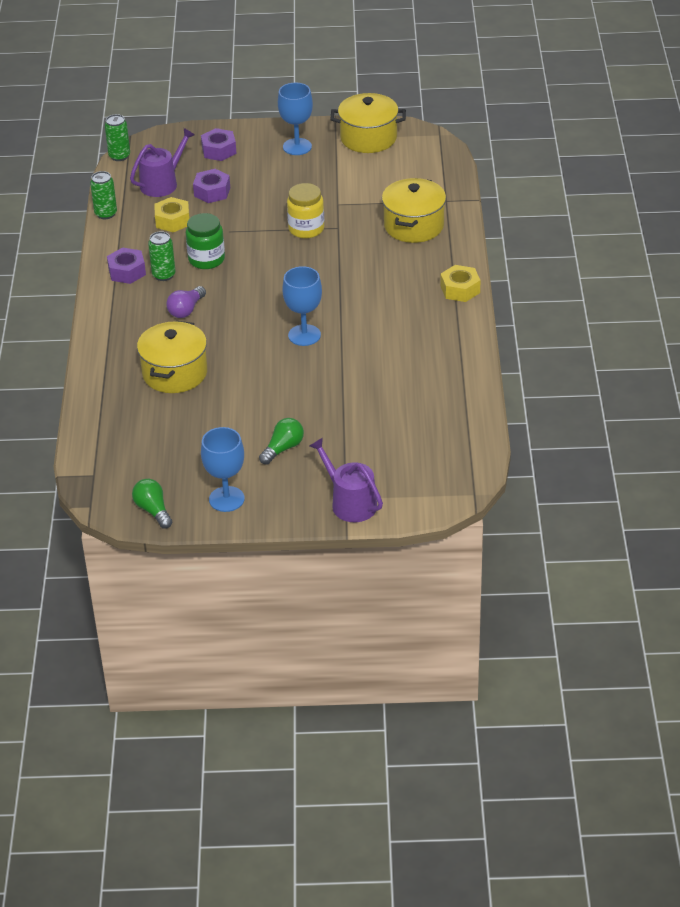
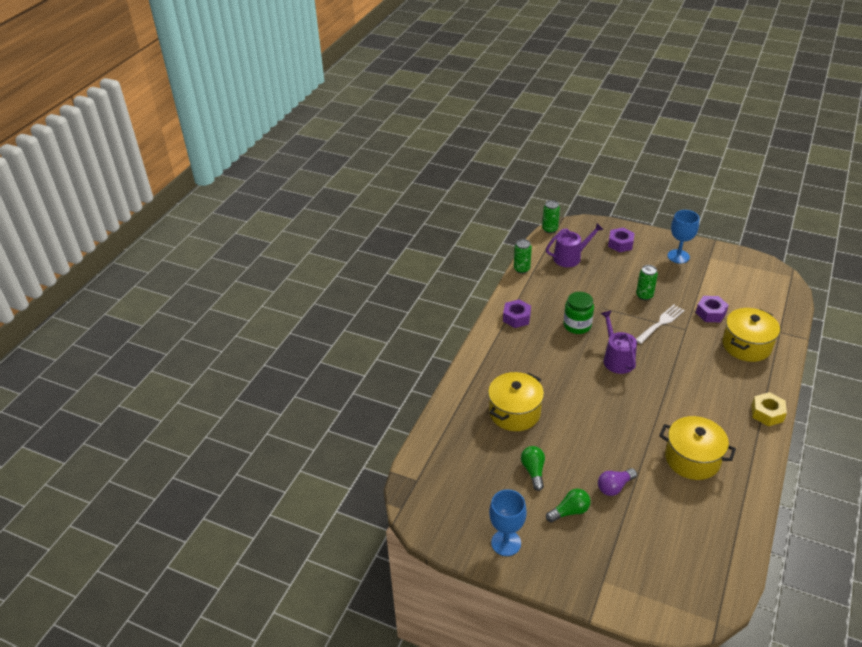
camera: 25 degrees right, 0 degrees up
green light bulb [132,479,172,529] -> green light bulb moved to [521,446,545,491]
green can [148,231,175,281] -> green can moved to [636,265,658,300]
yellow nut [154,197,190,232] -> none
purple light bulb [166,286,206,318] -> purple light bulb moved to [598,468,637,496]
purple nut [193,169,230,203] -> purple nut moved to [696,296,729,322]
blue goblet [283,266,322,346] -> none
yellow jar [287,183,324,238] -> white fork [636,305,685,344]
purple watering can [310,437,383,522] -> purple watering can moved to [601,310,637,374]
yellow pot [330,93,406,153] -> yellow pot moved to [659,416,736,480]

